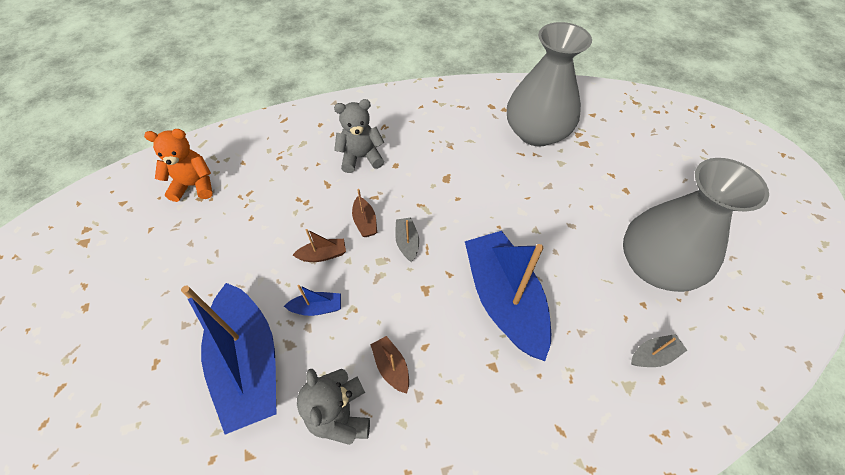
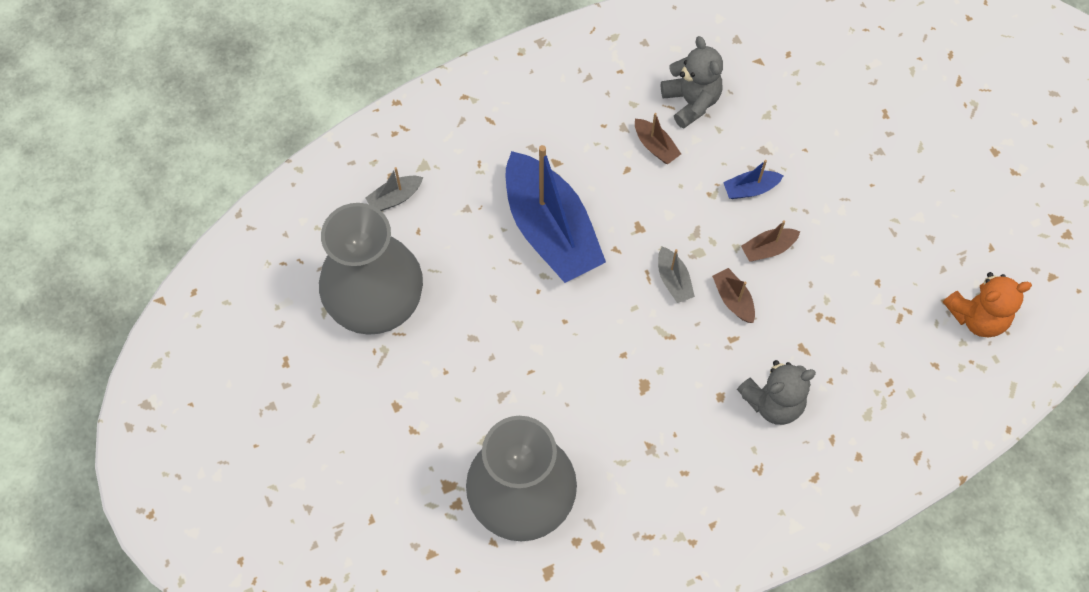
camera: 170 degrees right, 10 degrees up
blue boat [181,283,276,434] -> none

